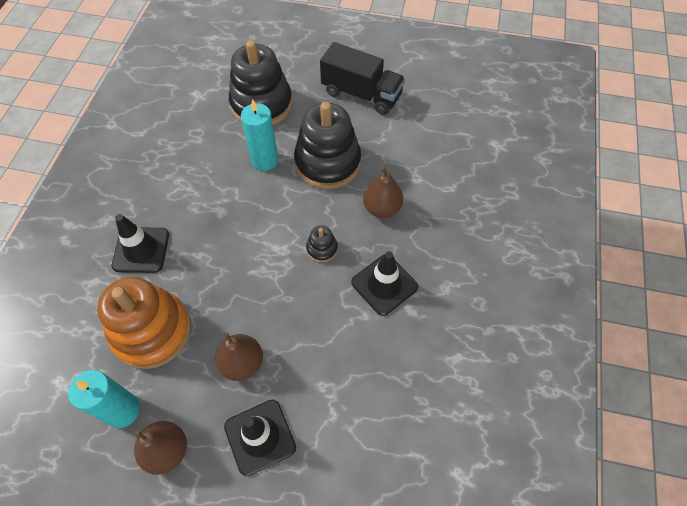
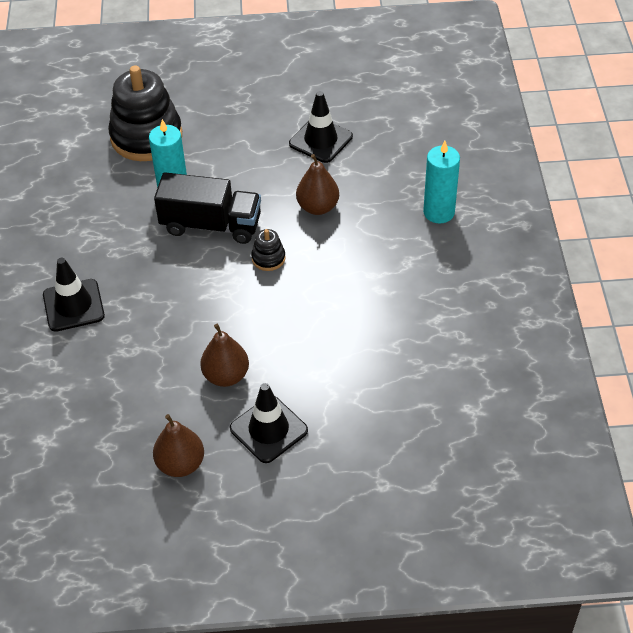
camera: 15 degrees left, 10 degrees down
turquoise candle [68,370,140,428] -> turquoise candle moved to [423,141,460,224]
orange stacking toy [97,277,191,369] -> none
black stacking toy [294,102,361,189] -> none
black truck [320,42,405,115] -> black truck moved to [154,172,261,244]
black traffic cone [351,251,418,316] -> black traffic cone moved to [289,91,353,163]

